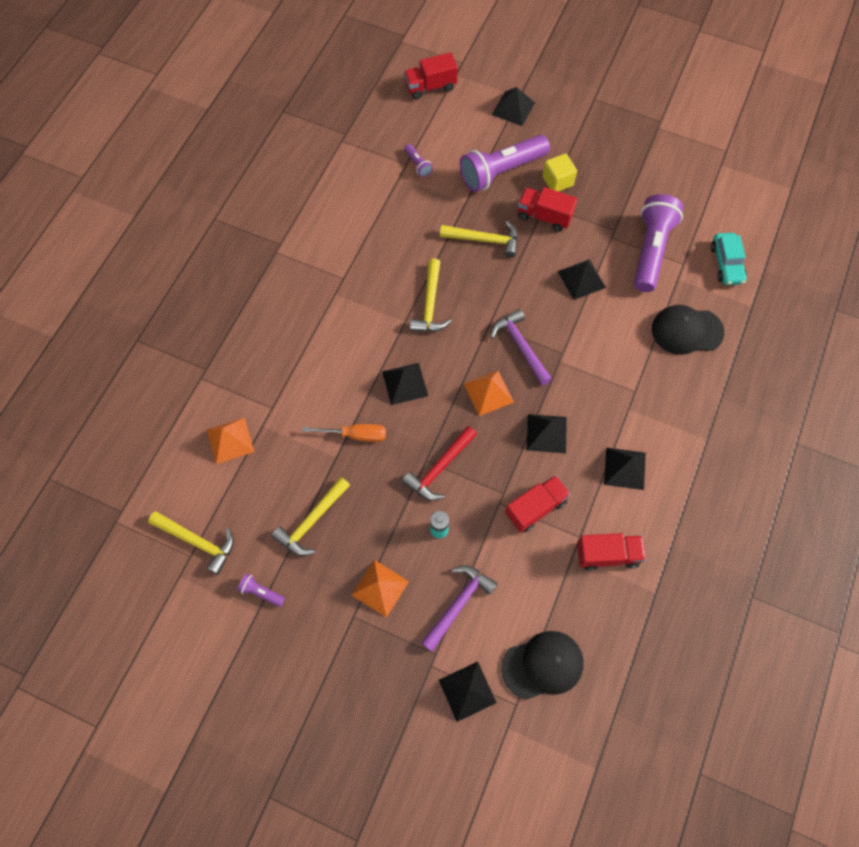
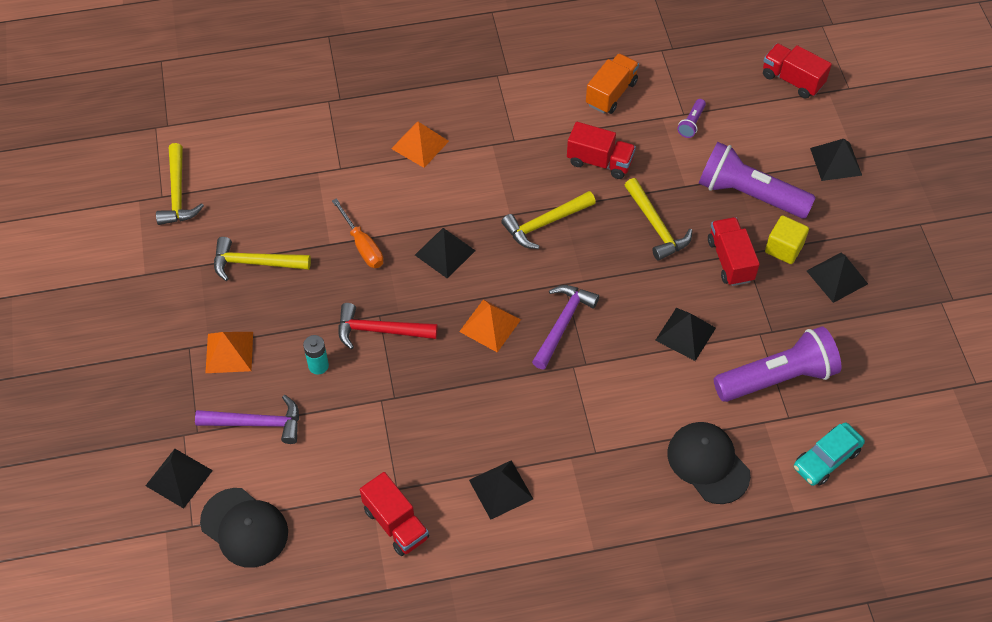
camera: 55 degrees right, 10 degrees down
orange pyramid [207,418,254,464] -> orange pyramid moved to [391,122,449,168]
purple flashlight [237,573,285,607] -> none
red truck [505,475,571,532] -> red truck moved to [567,122,636,179]
black pyramid [527,414,567,453] -> black pyramid moved to [807,253,868,303]
none -> orange truck [586,53,639,114]

